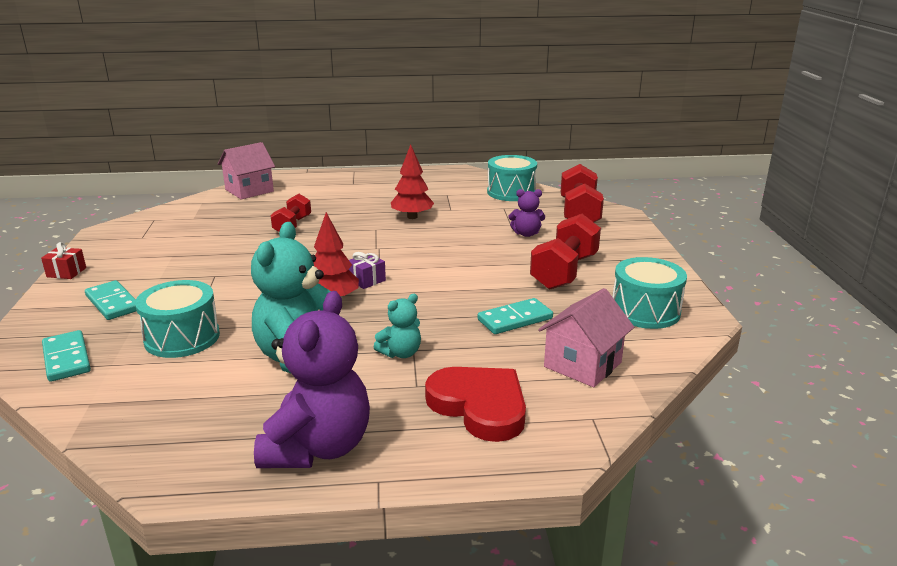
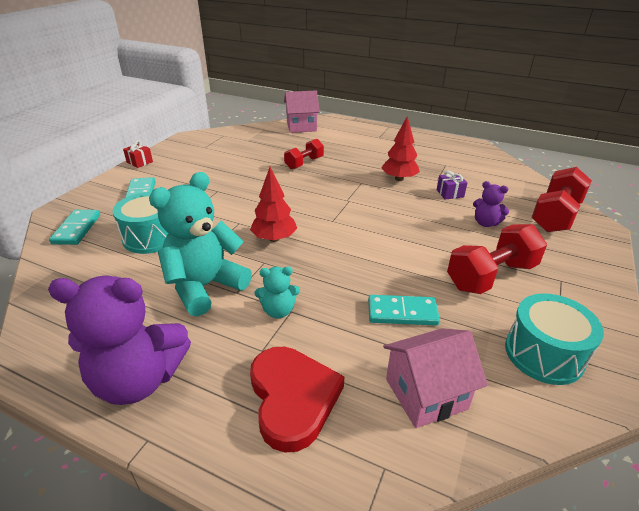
camera: 30 degrees right, 10 degrees up
purple teddy bear [254,291,370,468] -> purple teddy bear turned 45 degrees clockwise [48,276,191,405]
purple gift [348,252,386,289] -> purple gift moved to [437,171,467,199]
turquoise drum [487,155,537,201] -> none

